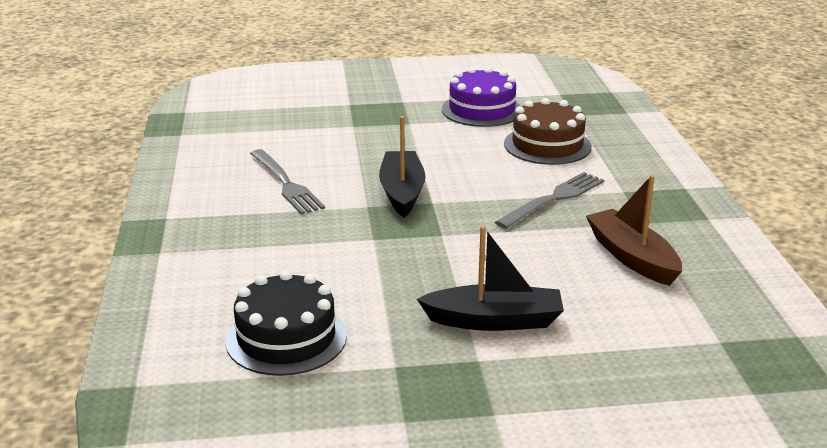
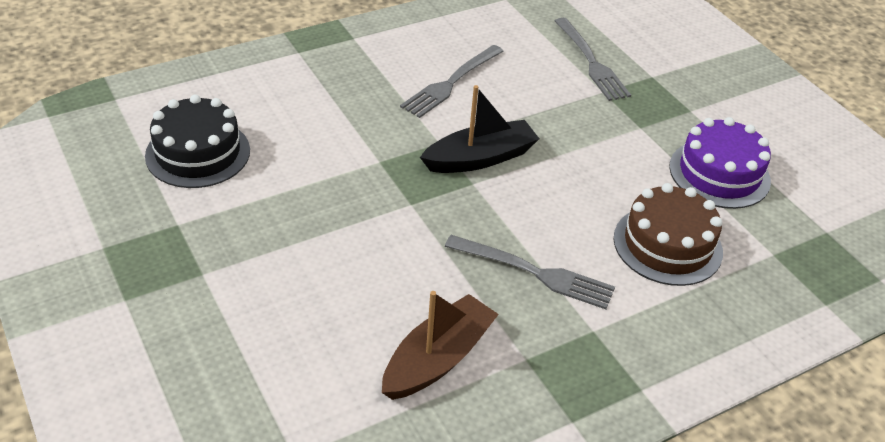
camera: 65 degrees right, 15 degrees up
black boat [417,226,564,331] -> none
none -> grey fork [555,18,631,101]

